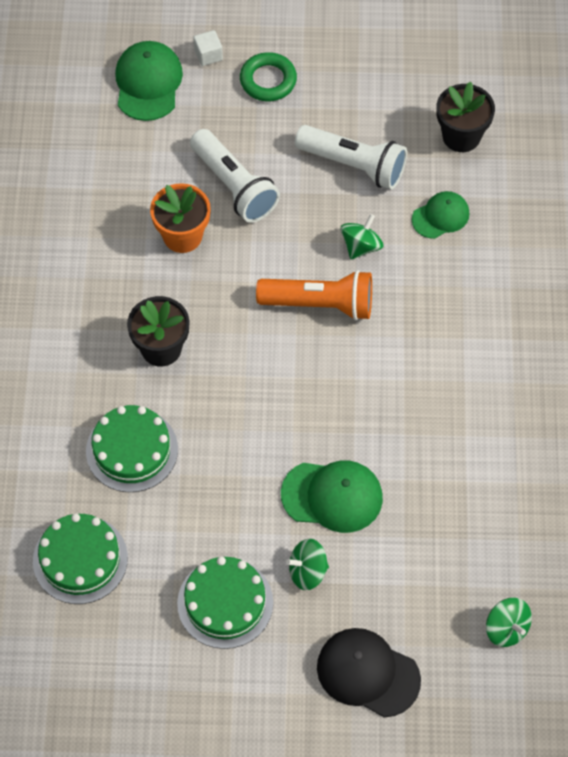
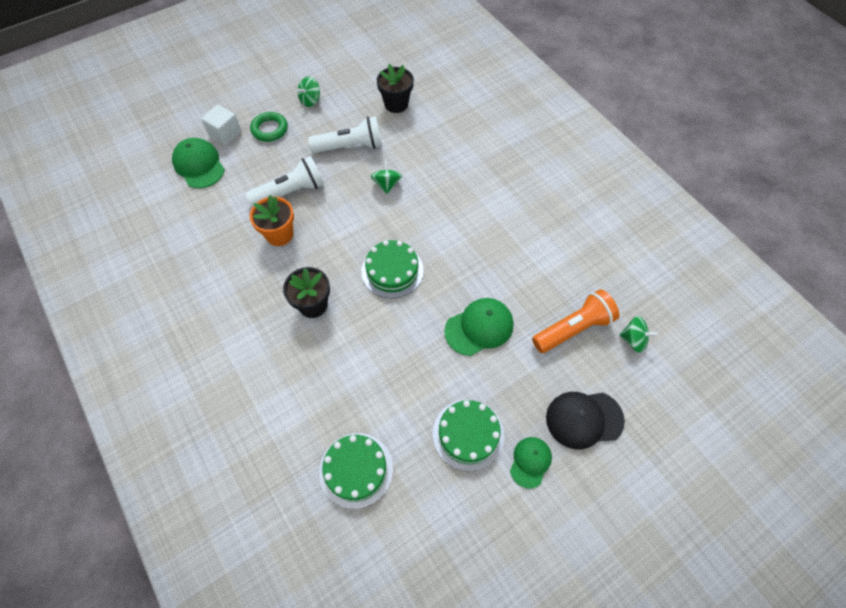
camera: 35 degrees left, 0 degrees up
green cake [86,405,178,492] -> green cake moved to [361,240,424,298]
white flashlight [190,129,280,223] -> white flashlight turned 45 degrees counterclockwise [246,156,324,207]
white cube [193,30,223,66] -> white cube [201,105,241,145], size x1.59
orange flashlight [256,270,372,320] -> orange flashlight moved to [532,289,619,353]
green spinning top [286,538,329,590] -> green spinning top moved to [297,77,320,107]
green cap [412,191,469,239] -> green cap moved to [510,437,552,488]

